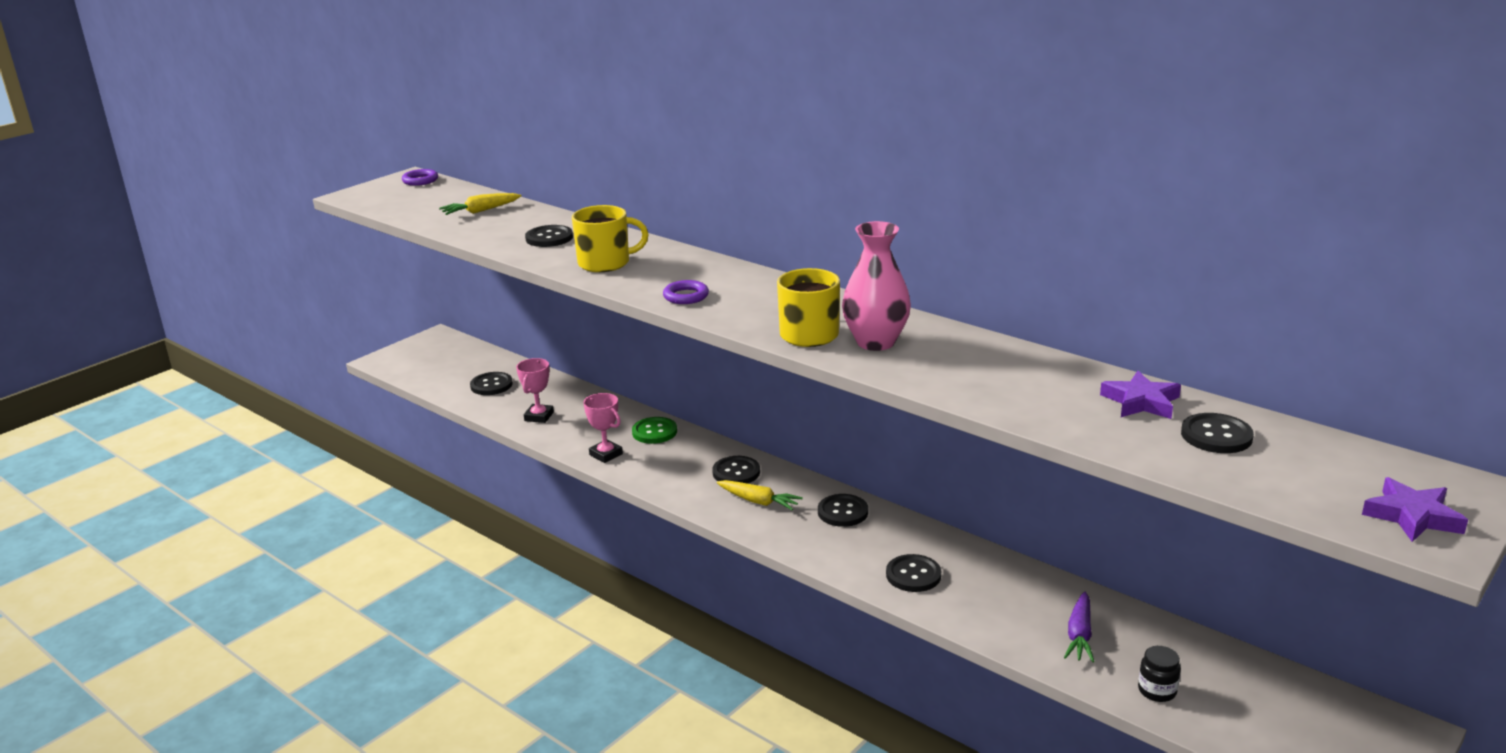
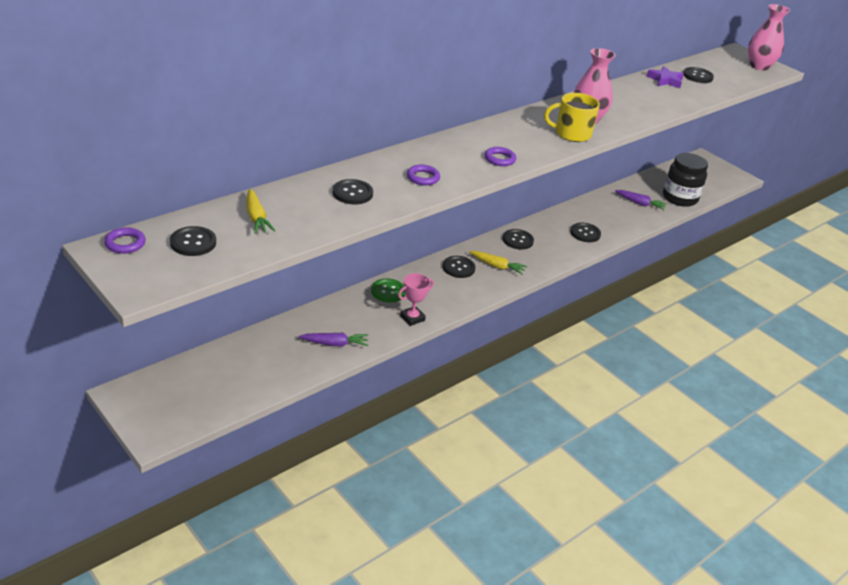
camera: 85 degrees left, 10 degrees up
black button [470,372,513,395] -> black button moved to [170,226,216,256]
pink trophy [516,358,554,423] -> purple carrot [299,333,368,347]
yellow mug [572,205,649,272] -> purple ring [407,164,440,185]
yellow carrot [717,480,803,510] -> yellow carrot turned 75 degrees clockwise [469,251,527,275]
black jar [1138,646,1181,702] -> black jar [663,153,708,207], size x2.18
purple star [1362,477,1468,542] -> pink vase [748,4,790,70]

